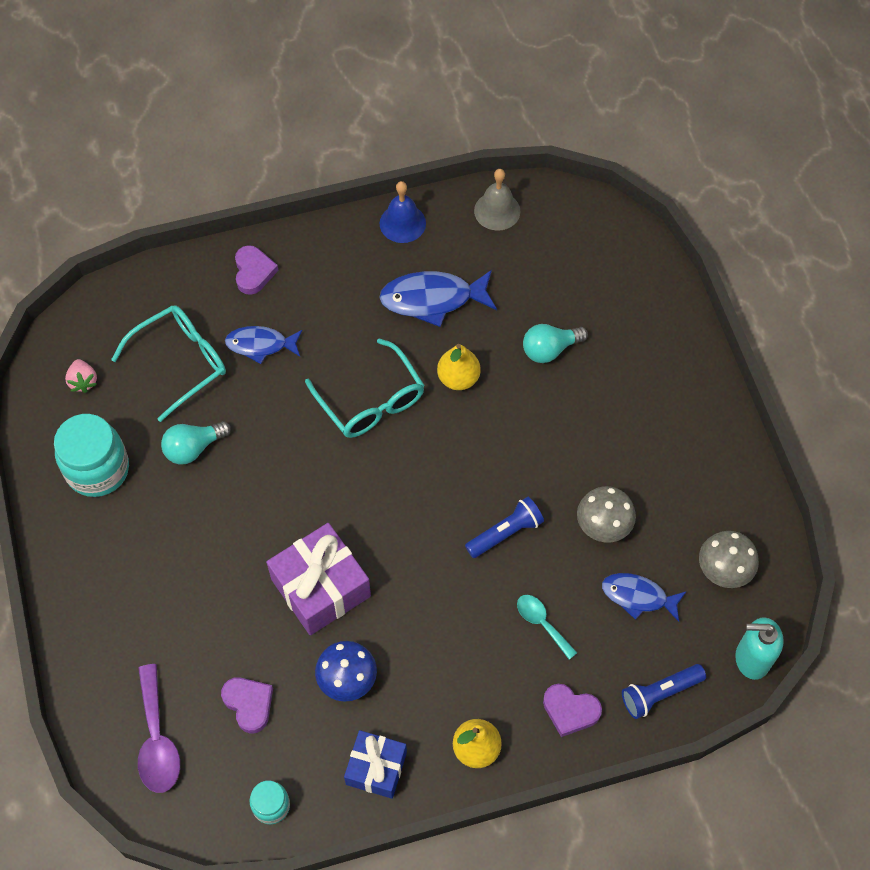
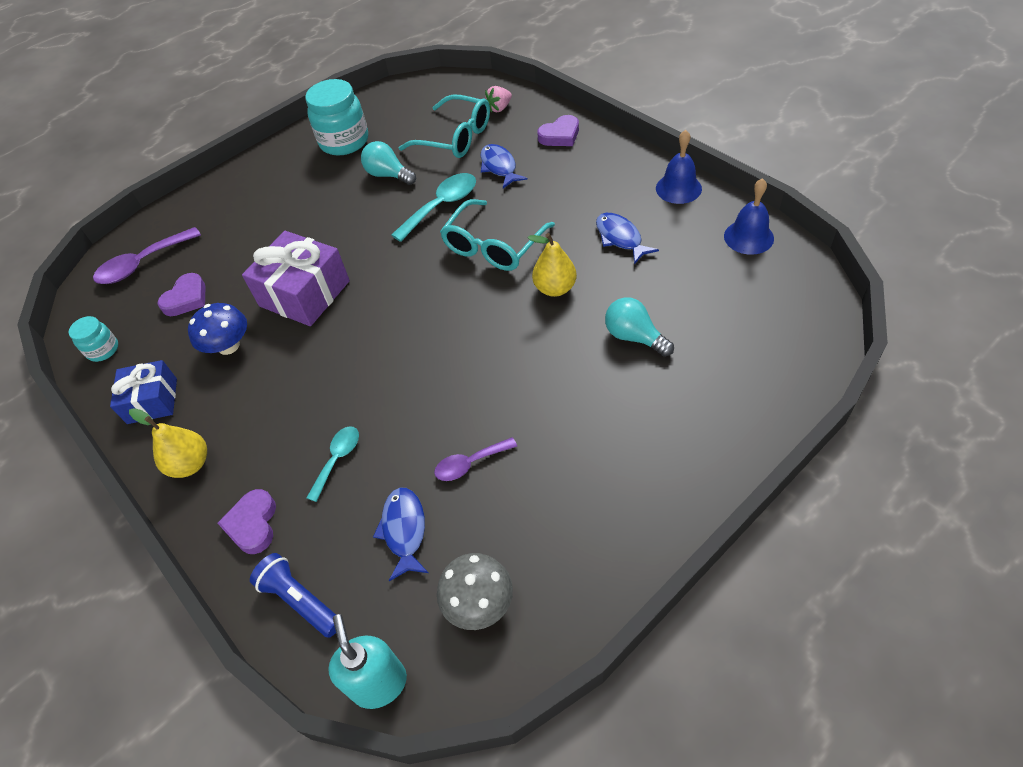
camera: 70 degrees right, 10 degrees down
pink strawberry [65,359,97,393] -> pink strawberry moved to [485,86,512,113]
blue fish [379,270,497,327] -> blue fish [596,213,659,264], size x0.66
blue flashlight [465,497,544,558] -> none
grey bell [474,169,520,231] -> blue bell [724,178,774,255]
grey mushroom [577,486,636,543] -> purple spoon [434,437,517,481]
none -> turquoise spoon [391,173,476,242]

